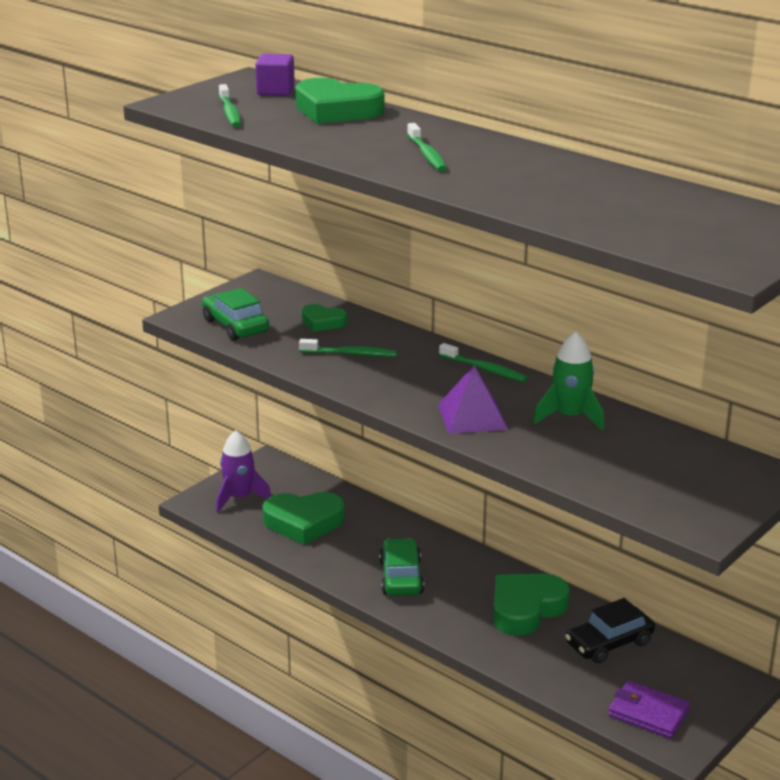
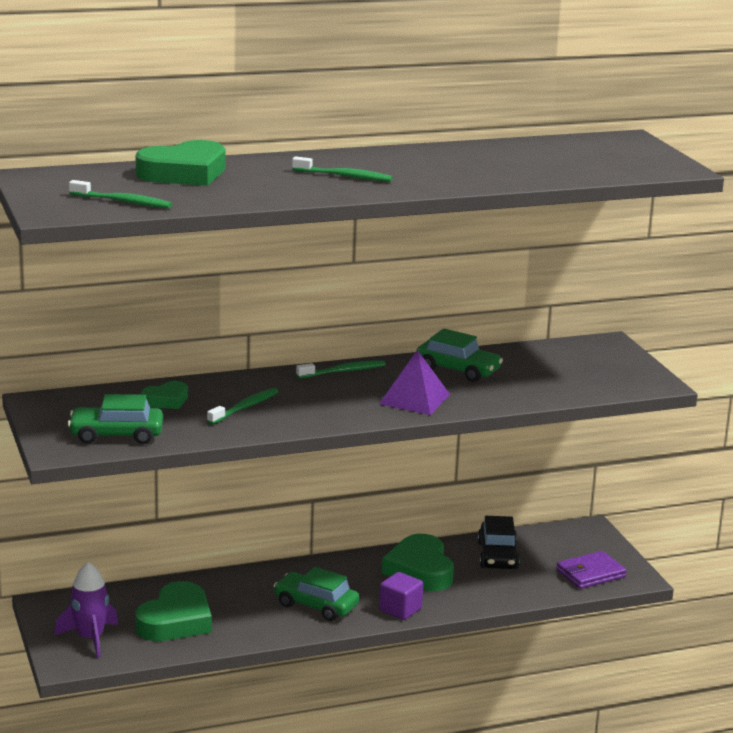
camera: 60 degrees left, 5 degrees down
purple cube [255,54,295,96] -> purple cube moved to [379,572,423,620]
green rocket [533,332,605,431] -> green car [416,329,503,382]

